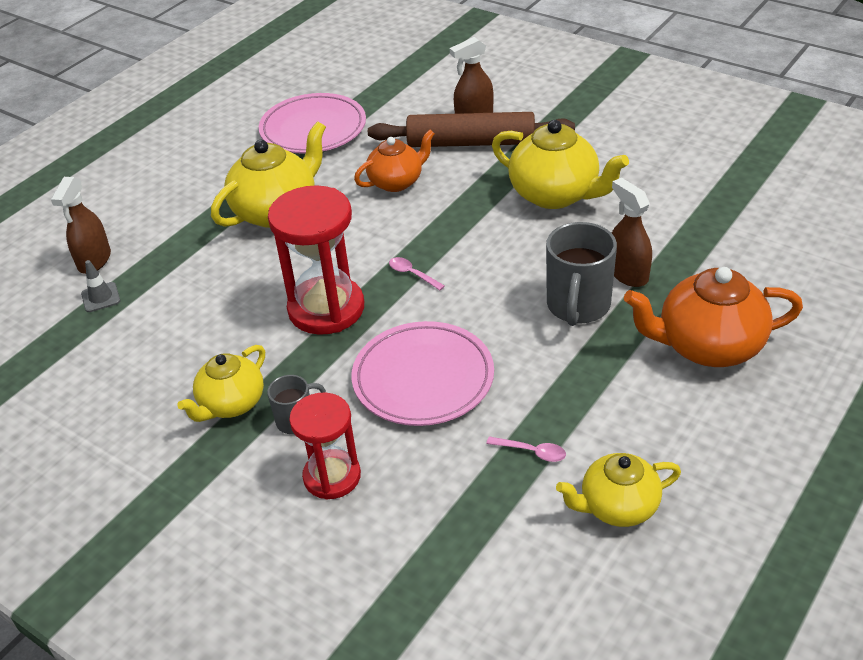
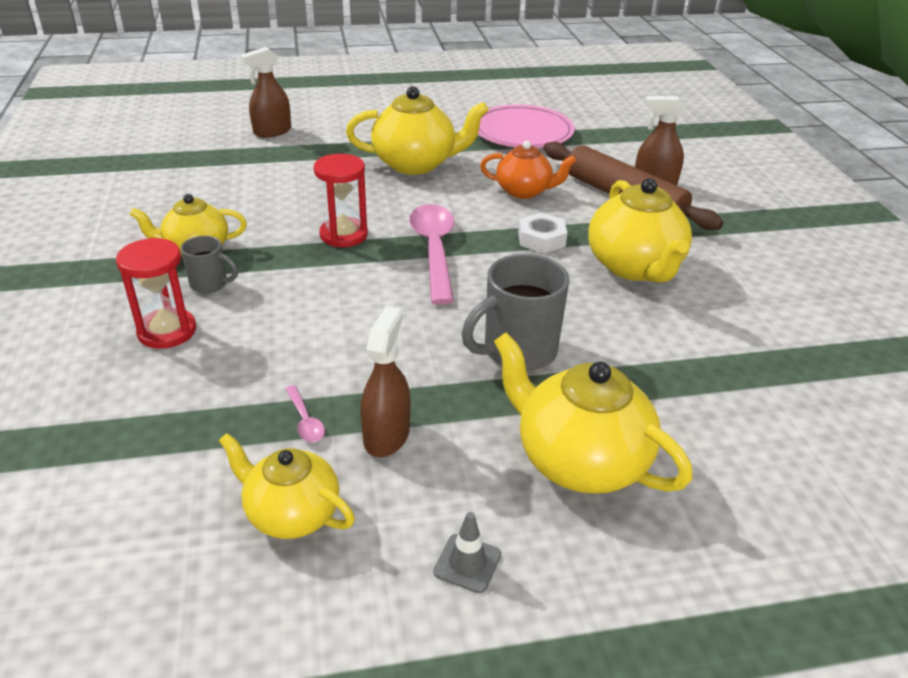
camera: 40 degrees right, 5 degrees down
grey traffic cone [81,260,120,312] -> grey traffic cone moved to [433,512,501,593]
red hourglass [268,185,364,335] -> red hourglass [314,154,368,247], size x0.64
pink plate [351,321,494,426] -> none
pink spoon [389,257,445,290] -> pink spoon [409,204,454,305], size x2.38
brown spray bottle [612,178,652,287] -> brown spray bottle moved to [360,306,410,457]
orange teapot [624,267,803,367] -> yellow teapot [493,332,693,494]
none -> white nut [518,213,567,253]

